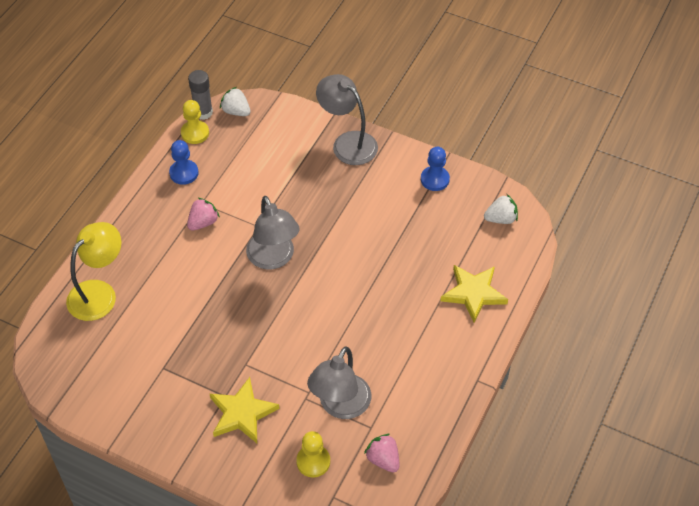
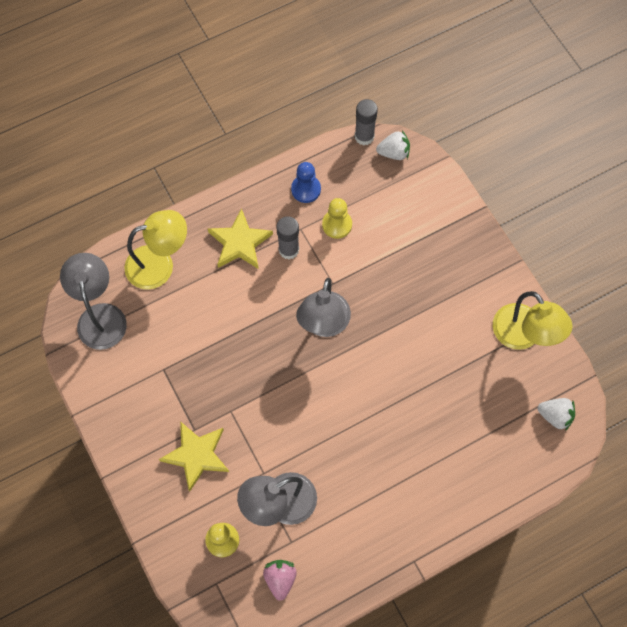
camera: 35 degrees right, 15 degrees up
yellow pawn [181,100,209,144] -> yellow pawn moved to [322,198,352,239]
pink strawberry [187,198,220,230] -> grey glue stick [276,216,299,259]
white strawberry [220,87,251,116] -> white strawberry turned 105 degrees clockwise [376,130,410,160]
grey lamp [316,74,378,165] -> grey lamp moved to [60,253,127,350]
blue pawn [421,147,450,191] -> yellow lamp [493,291,573,350]
yellow star [440,265,508,322] -> yellow star moved to [208,208,273,269]

